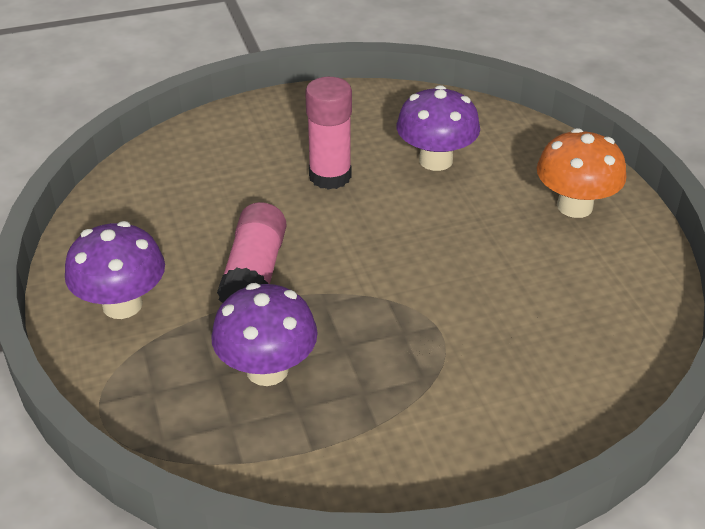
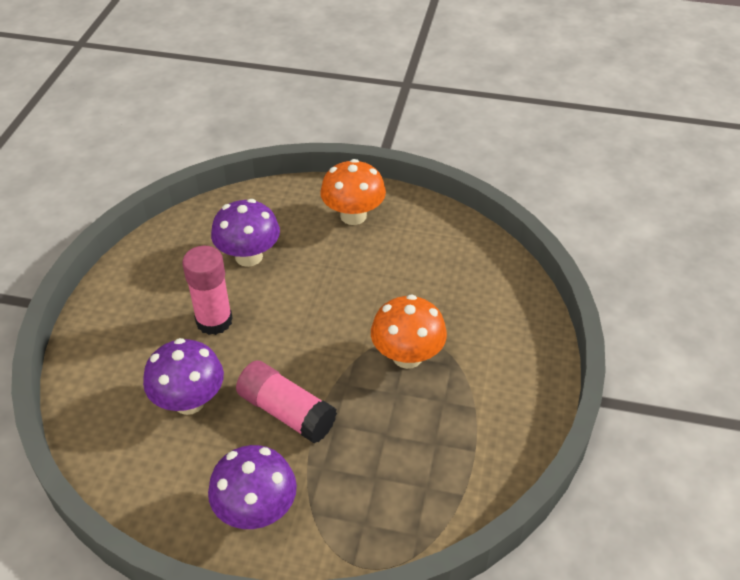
camera: 60 degrees left, 5 degrees up
purple mushroom [211,283,318,386] -> purple mushroom moved to [143,338,224,415]
none -> orange mushroom [371,295,447,369]

